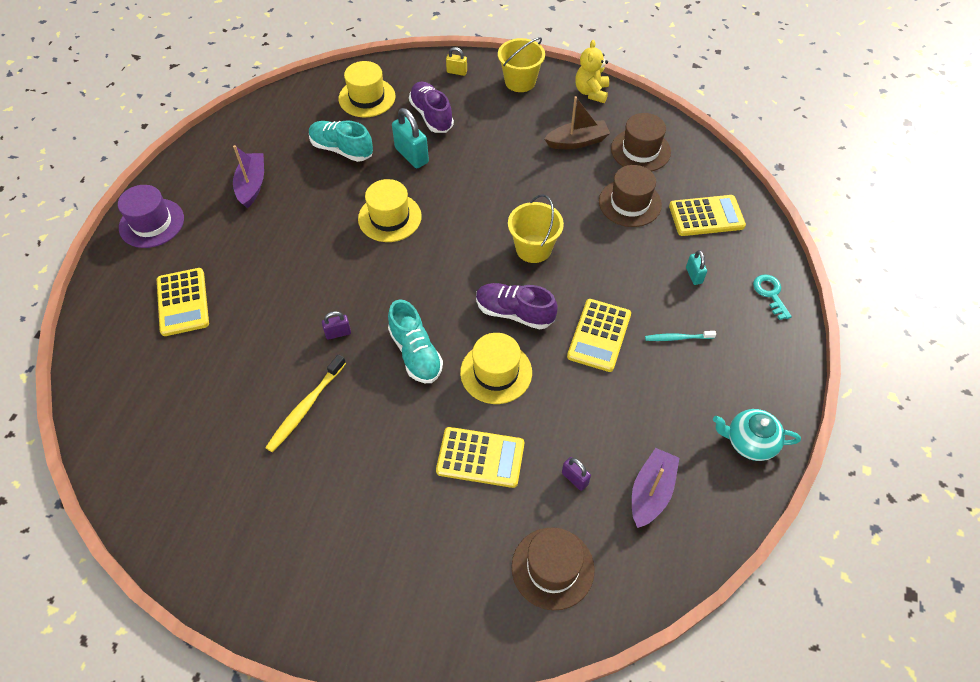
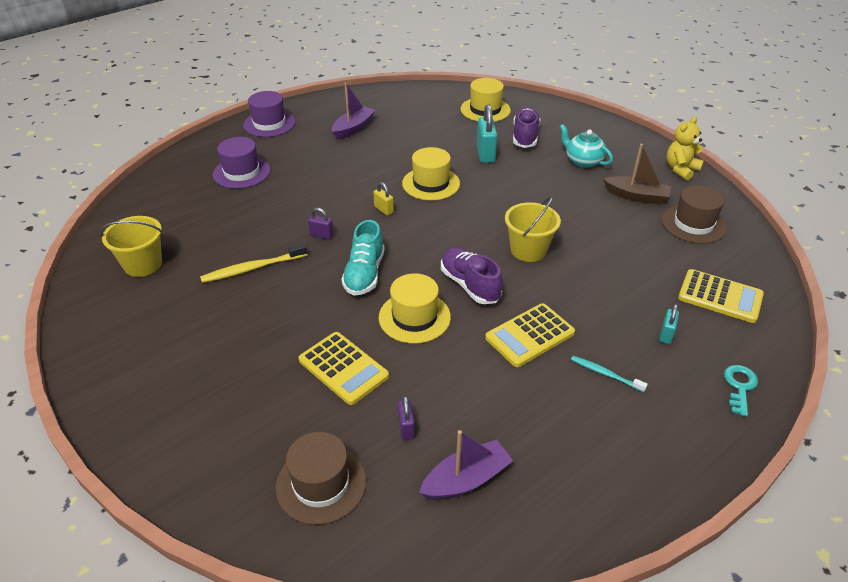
camera: 35 degrees right, 15 degrees down
yellow calculator [157,268,209,336] -> purple hat [213,137,271,189]
turquoise shoe [309,120,373,162] -> none
yellow padlock [446,47,467,76] -> yellow padlock moved to [373,182,394,216]
yellow bucket [498,37,545,92] -> yellow bucket moved to [100,216,163,277]
brown hat [599,165,662,227] -> none
turquoise teapot [713,409,801,461] -> turquoise teapot moved to [559,124,613,168]

